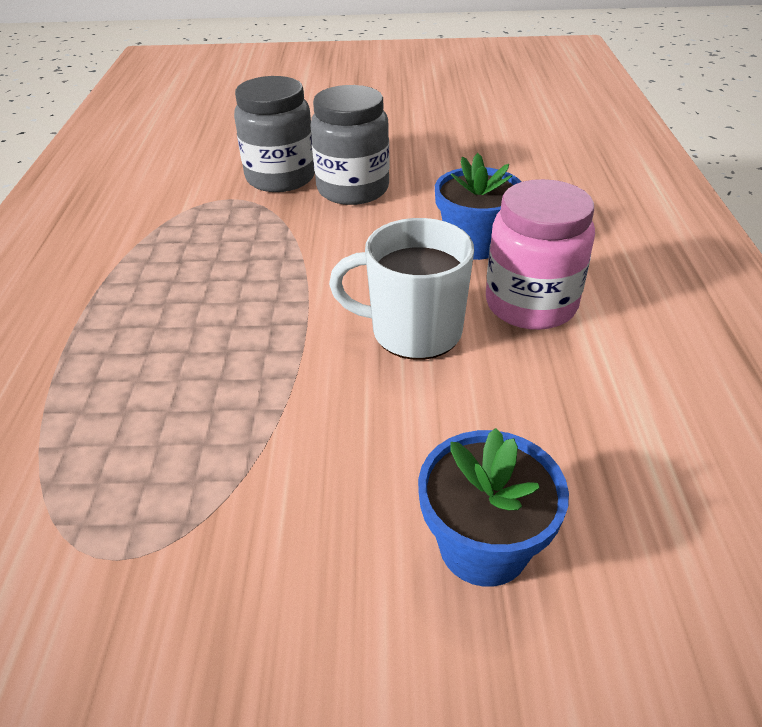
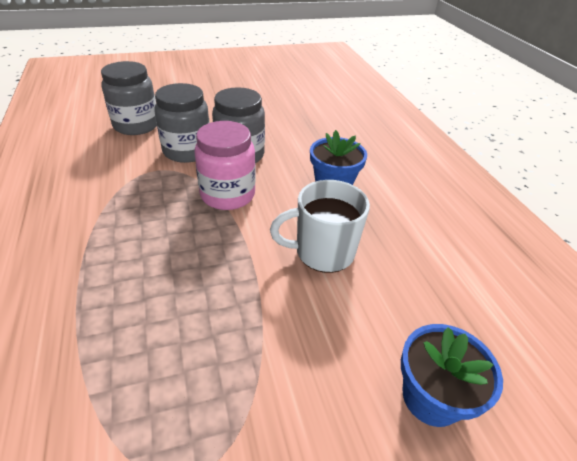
camera: 20 degrees left, 0 degrees up
pink jar [486,179,595,330] -> pink jar moved to [194,121,256,210]
none -> grey jar [101,61,157,135]

